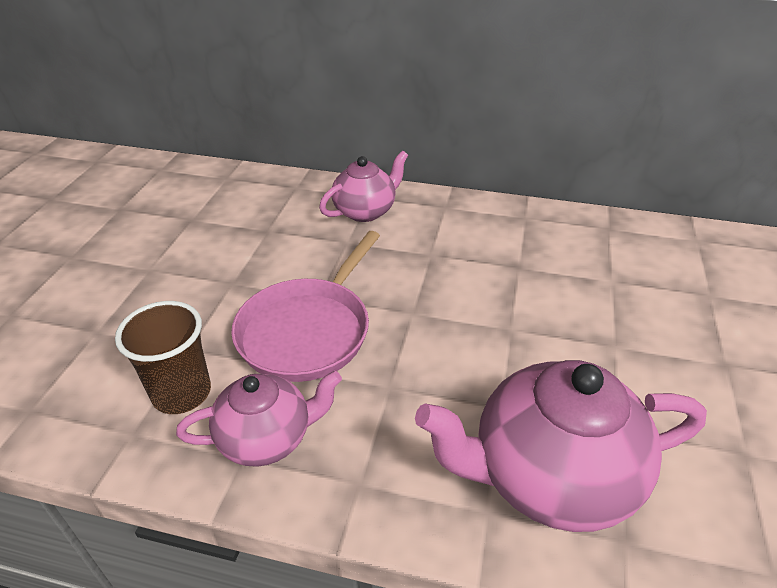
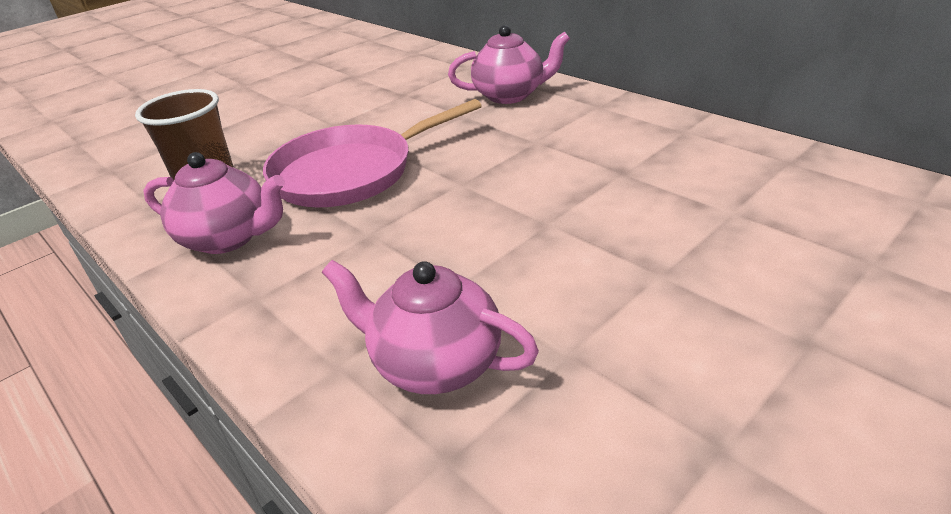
camera: 35 degrees right, 5 degrees down
pink teapot [415,360,707,532] -> pink teapot [322,260,539,394], size x0.60

